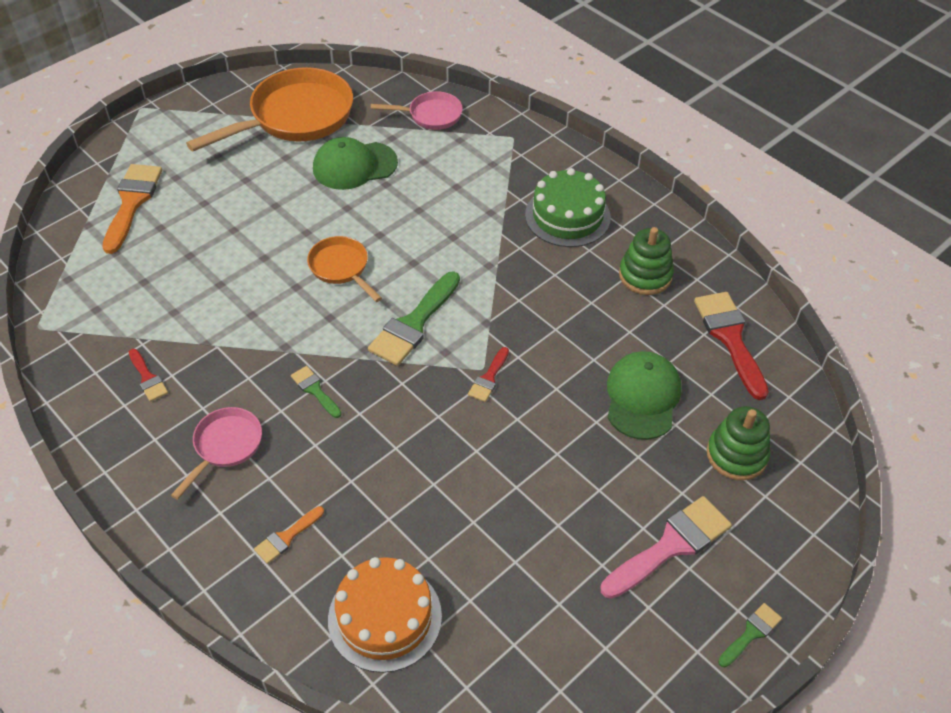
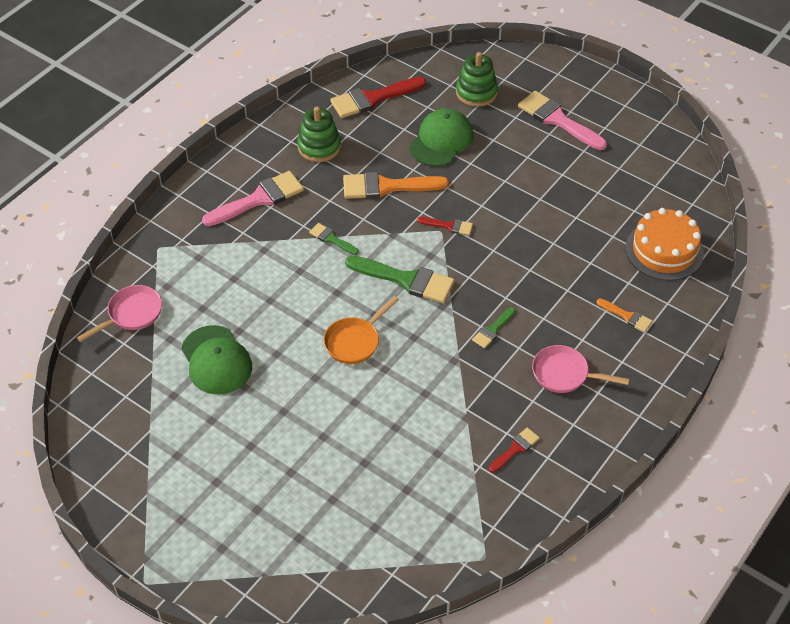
camera: 100 degrees left, 0 degrees up
orange brush [102,164,162,254] -> orange brush moved to [343,172,449,199]
orange pan [186,67,353,151] -> none
pink pan [371,91,463,130] -> pink pan turned 60 degrees clockwise [77,285,162,342]
green cake [525,168,611,247] -> pink brush [202,171,304,226]
green cap [607,351,681,440] -> green cap turned 120 degrees clockwise [409,108,473,167]
green brush [718,603,782,667] -> green brush moved to [309,223,359,255]

